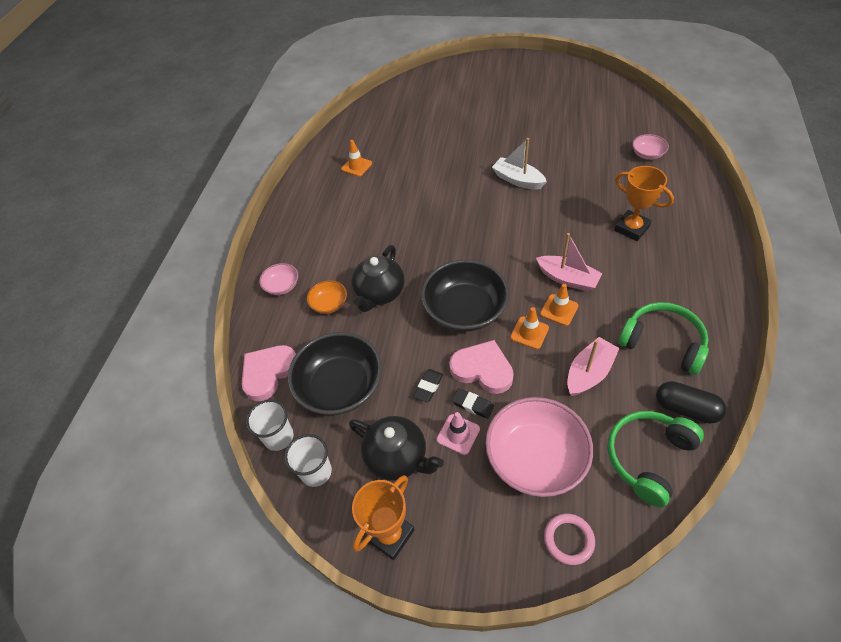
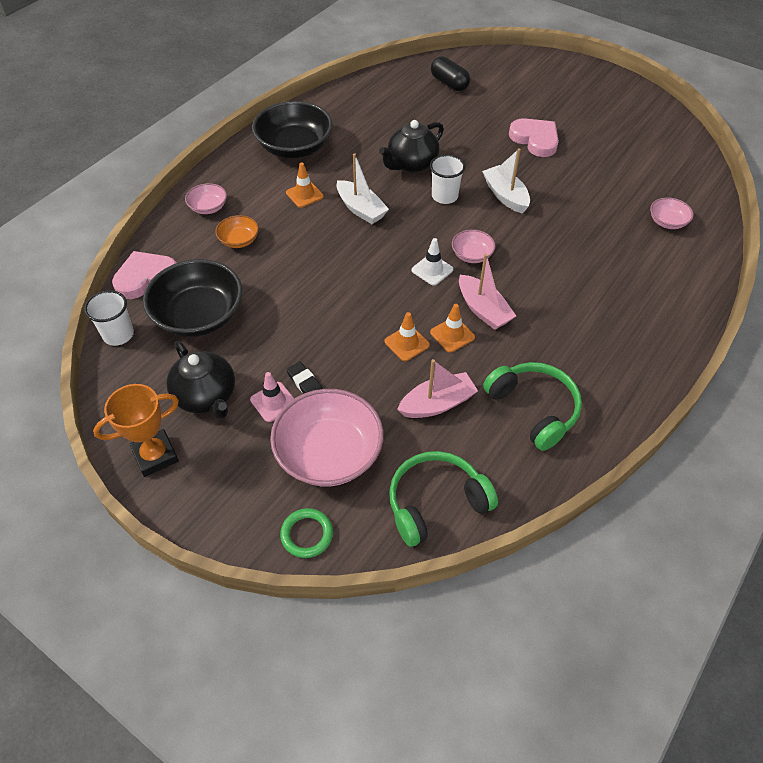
camera: 20 degrees right, 0 degrees up
white cup [284,434,332,487] -> white cup moved to [430,154,465,204]
orange traffic cone [341,140,372,177] -> orange traffic cone moved to [286,163,324,208]
black teapot [351,245,405,312] -> black teapot moved to [379,120,444,173]
black eraser [413,369,444,402] -> none
black bowl [421,259,509,332] -> black bowl moved to [252,101,333,158]
pink heart [449,340,514,394] -> pink heart moved to [509,118,559,157]
pink ring [544,514,595,565] -> green ring [280,508,333,558]
orange trophy [614,166,674,241] -> none
black capsule [656,381,726,424] -> black capsule moved to [431,56,470,91]
none -> white boat [336,153,389,224]
none -> white traffic cone [411,238,453,286]
none -> pink bowl [452,229,496,263]

